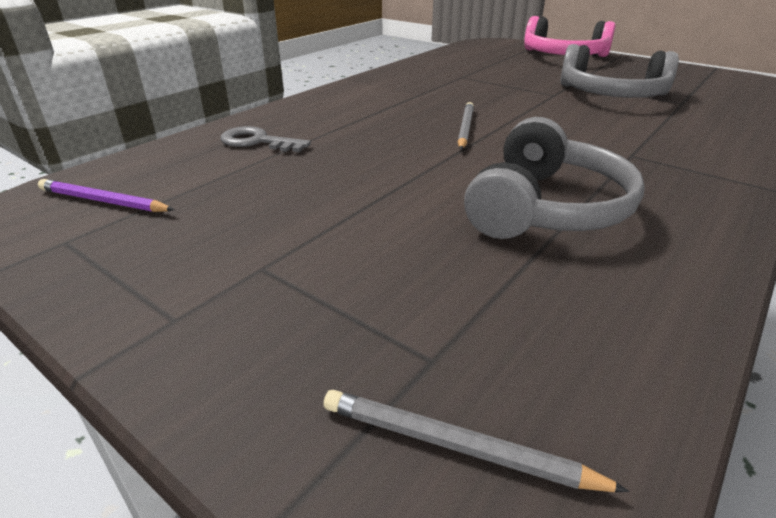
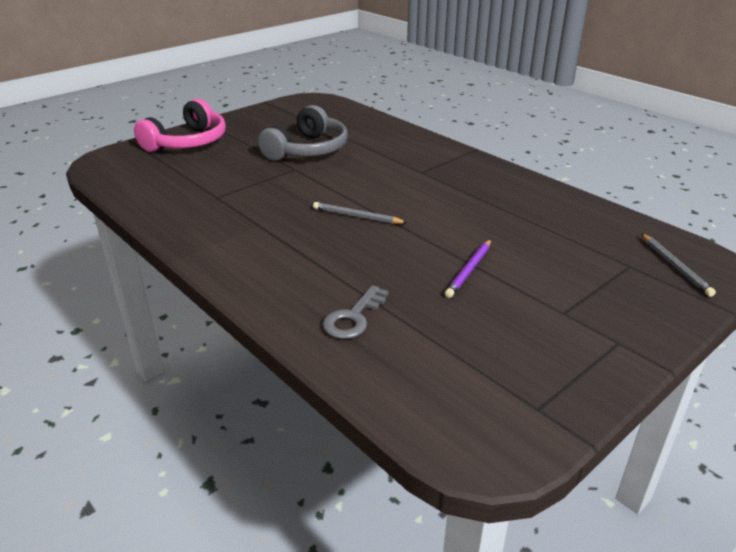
camera: 80 degrees left, 0 degrees up
purple pencil [38,179,175,212] -> purple pencil moved to [445,239,491,298]
grey pencil [324,390,630,492] -> grey pencil turned 45 degrees counterclockwise [641,233,716,297]
grey headphones [464,117,645,239] -> none

